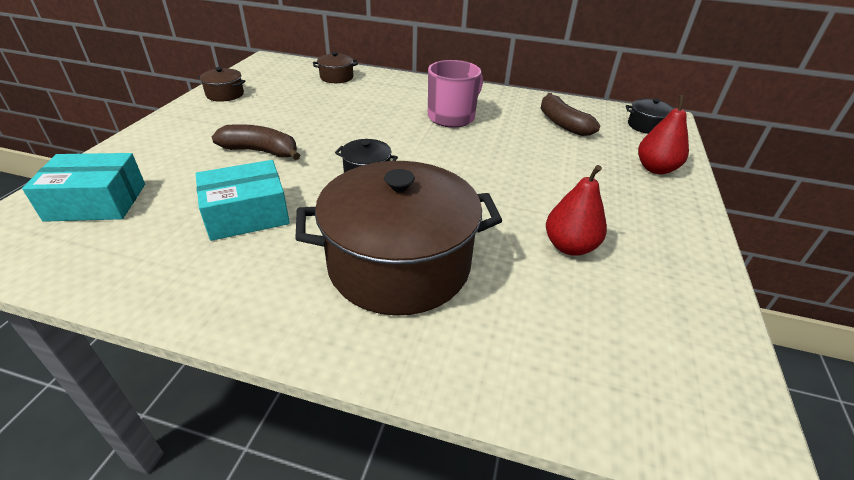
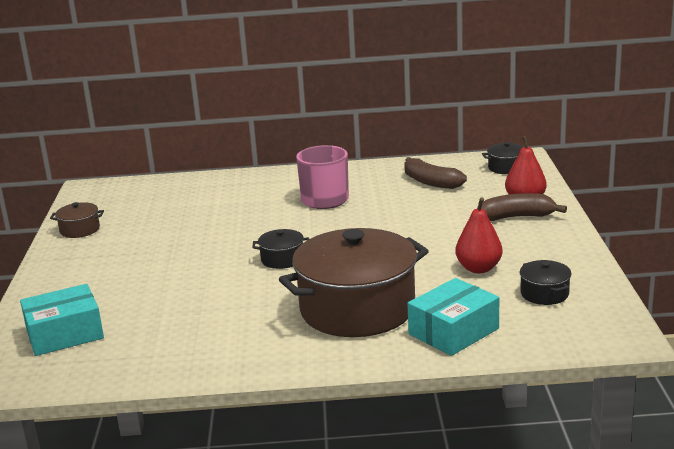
camera: 15 degrees left, 15 degrees down
turquoise box [196,160,290,241] -> turquoise box moved to [408,278,499,356]
brown banana [212,124,300,160] -> brown banana moved to [477,193,567,221]
brown pot [313,52,358,83] -> none
none -> black pot [520,260,571,305]

